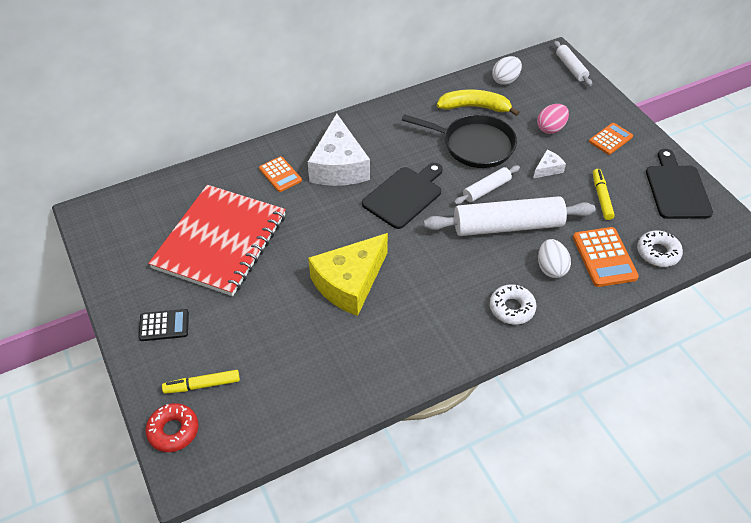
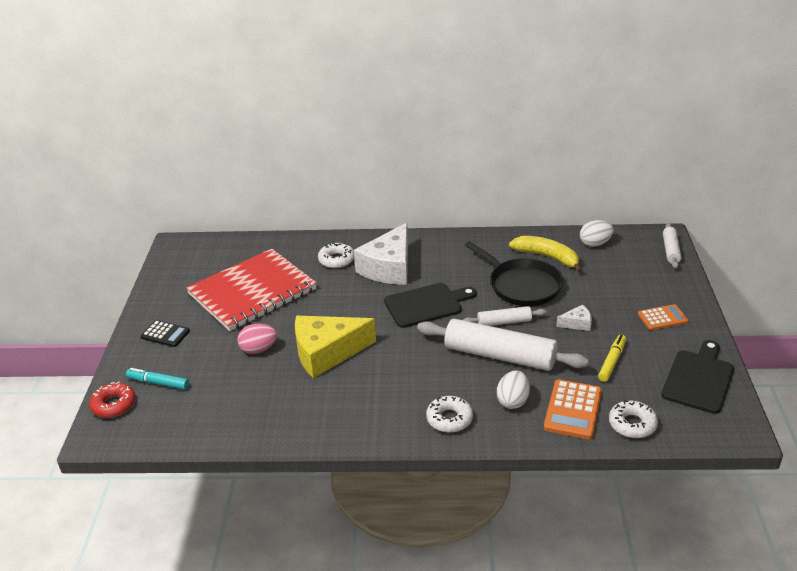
camera: 30 degrees right, 15 degrees down
yellow marker [162,370,240,394] -> turquoise marker [126,368,189,390]
orange calculator [259,156,302,192] -> white donut [318,242,354,268]
pink egg [537,104,569,134] -> pink egg moved to [237,324,277,354]

